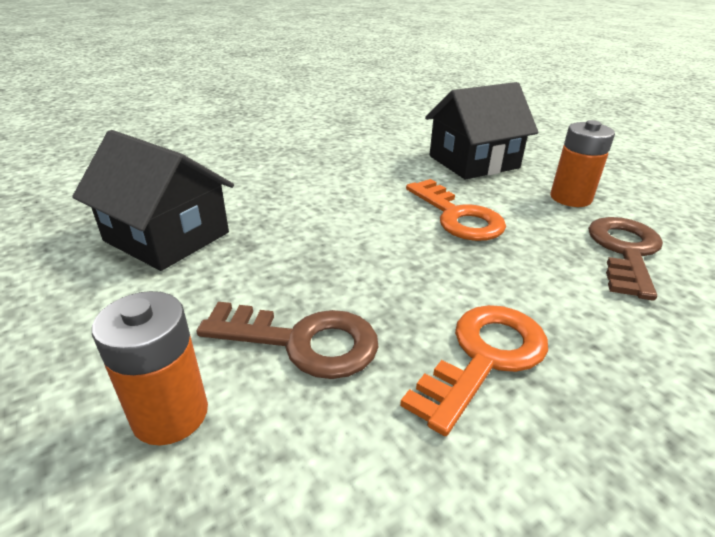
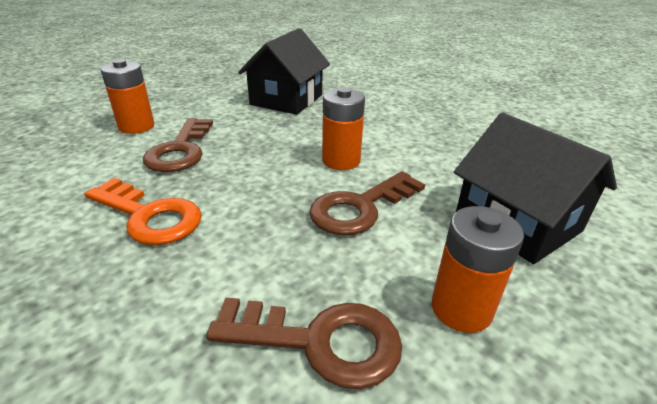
camera: 80 degrees right, 0 degrees up
orange key [406,179,506,241] -> brown key [309,171,425,235]
none -> orange battery [322,87,365,170]

